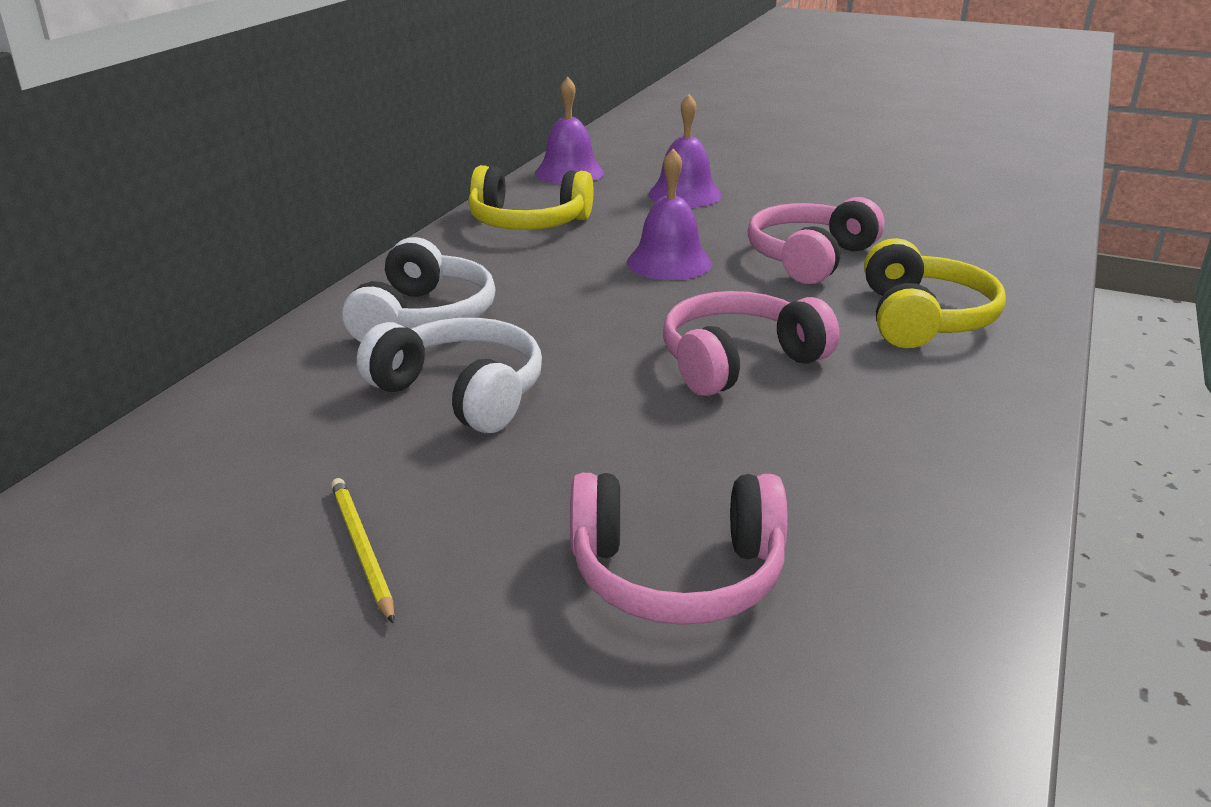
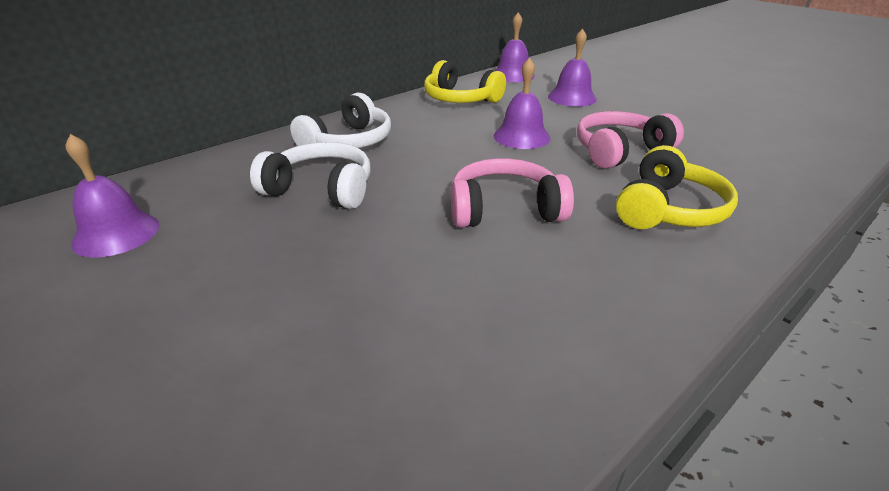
camera: 25 degrees right, 5 degrees up
yellow pencil [331,478,395,624] -> none
white headphones [357,318,542,433] -> white headphones turned 45 degrees counterclockwise [250,142,371,209]
pink headphones [570,473,788,625] -> none
none -> purple bell [66,134,159,258]

